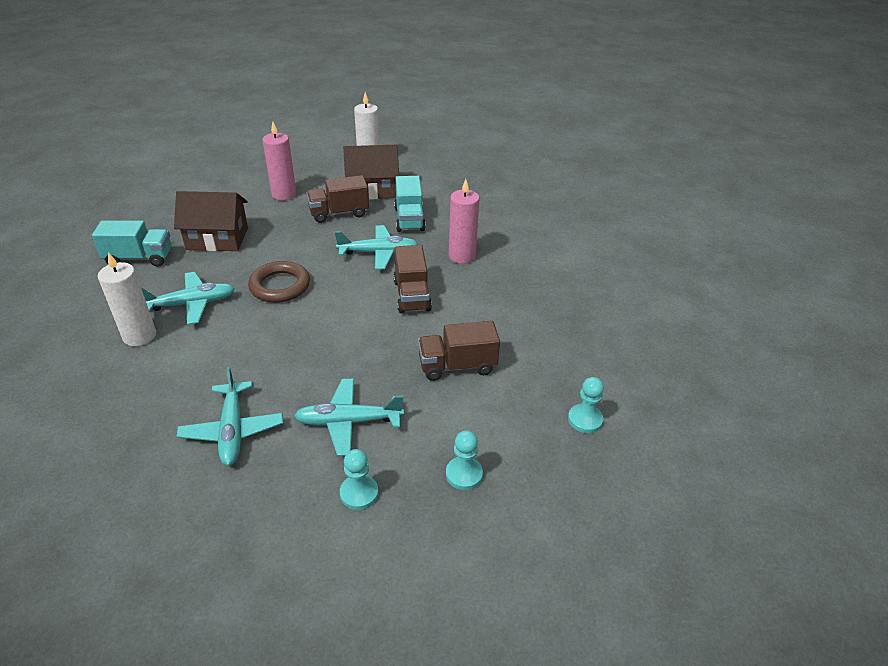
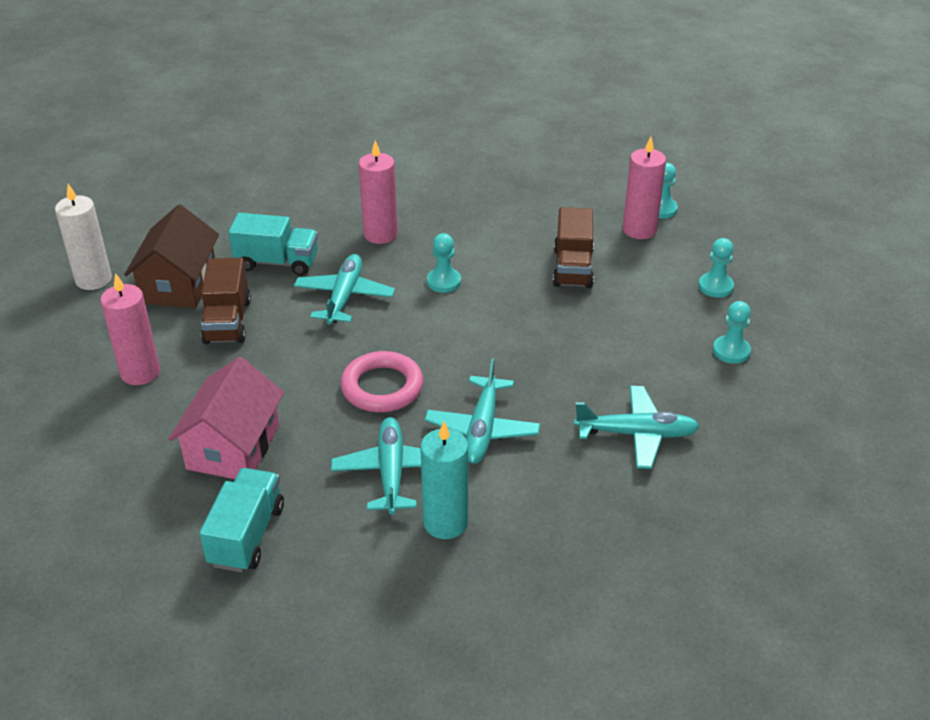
camera: 75 degrees left, 0 degrees up
white candle [98,252,156,346] -> turquoise candle [420,422,468,539]
brown house [174,191,248,251] -> pink house [168,357,284,479]
brown ring [248,261,310,303] -> pink ring [340,351,424,412]
turquoise plane [294,379,404,456] -> turquoise plane moved to [425,358,540,464]
brown truck [393,245,432,313] -> turquoise pawn [427,233,461,293]
none -> pink candle [623,136,666,239]

